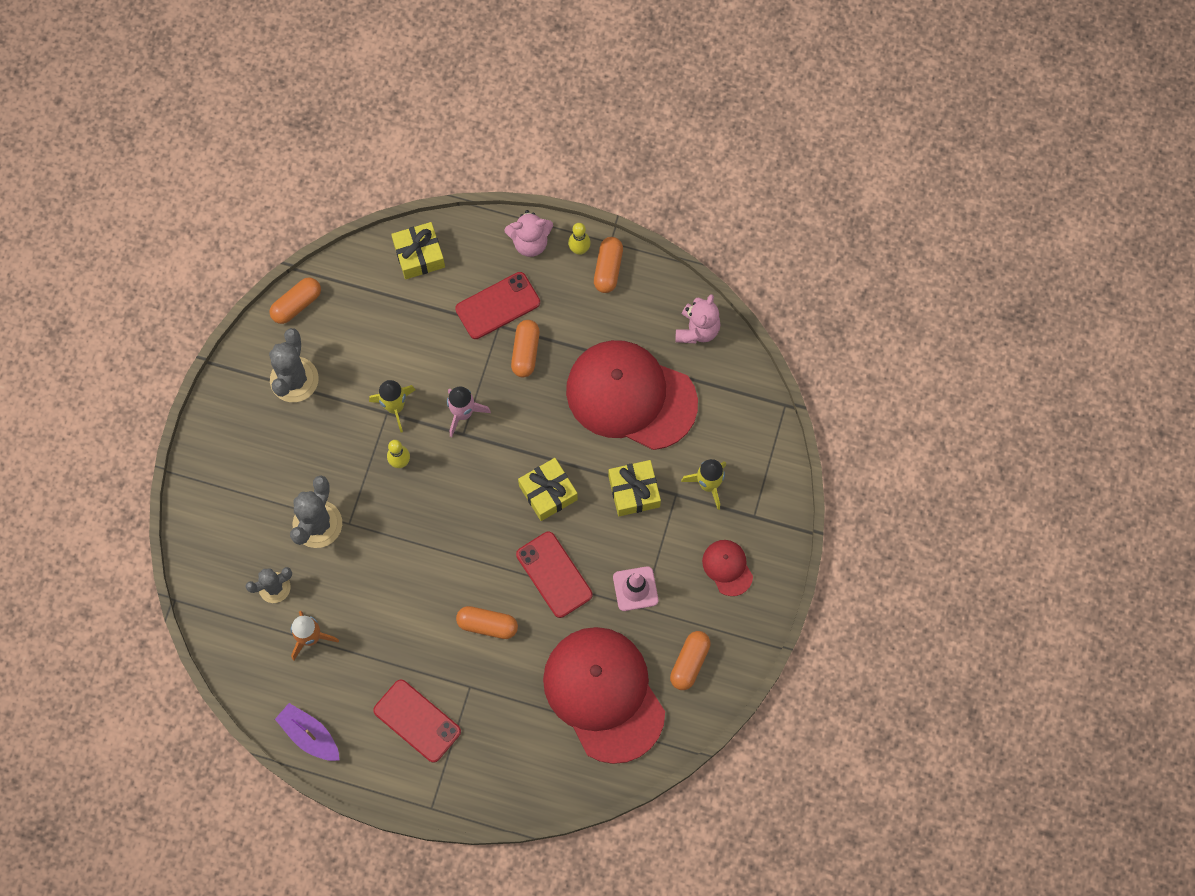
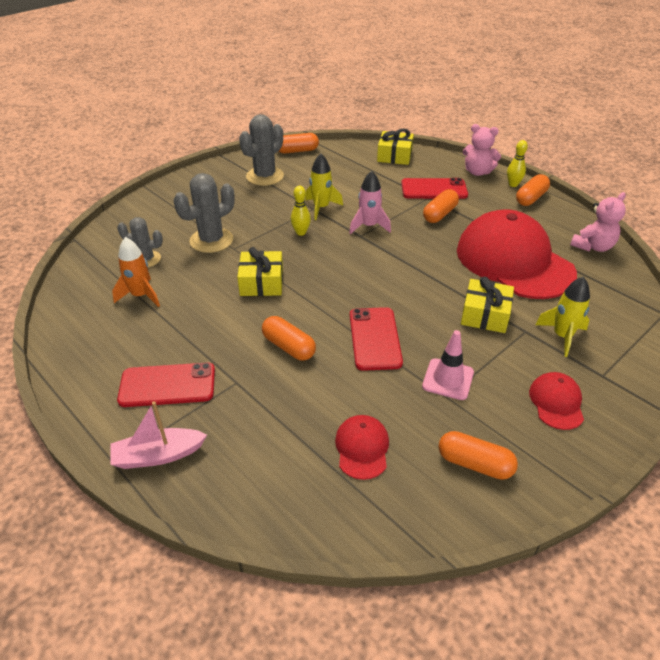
camera: 30 degrees right, 30 degrees down
purple boat [275,703,339,761] -> none
red phone [373,679,461,763] -> red phone turned 75 degrees counterclockwise [117,362,215,407]
yellow gift [518,458,578,521] -> yellow gift moved to [237,247,283,296]
red cap [543,627,665,764] -> red cap [335,415,389,480], size x0.43
orange capsule [670,631,711,690] -> orange capsule turned 60 degrees clockwise [439,431,518,480]
none -> pink boat [111,401,207,469]

